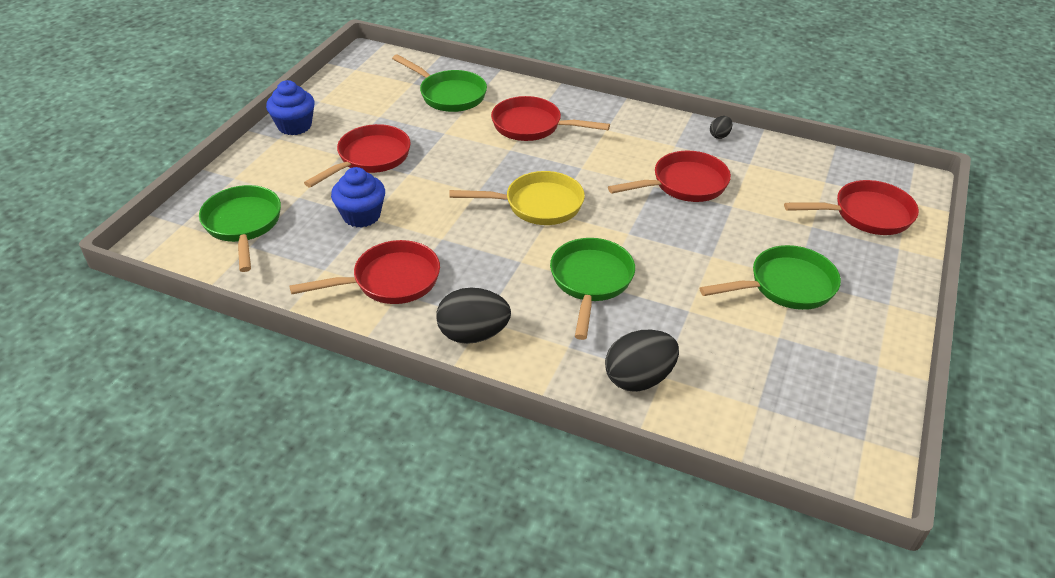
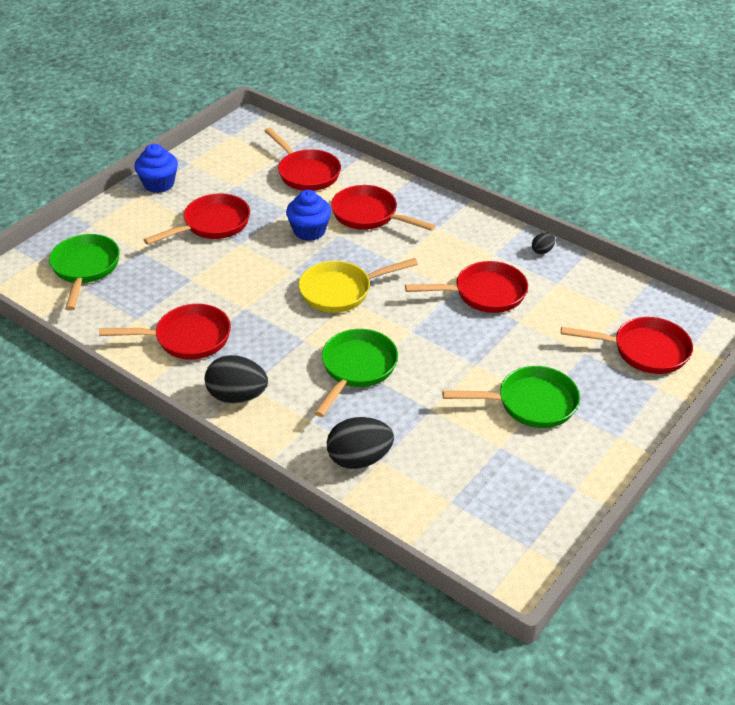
camera: 15 degrees right, 0 degrees up
blue cupcake [331,167,385,228] -> blue cupcake moved to [286,190,331,241]
green pan [392,54,487,112] -> red pan [264,127,341,191]
yellow pan [450,171,585,225] -> yellow pan turned 150 degrees clockwise [299,258,418,313]

